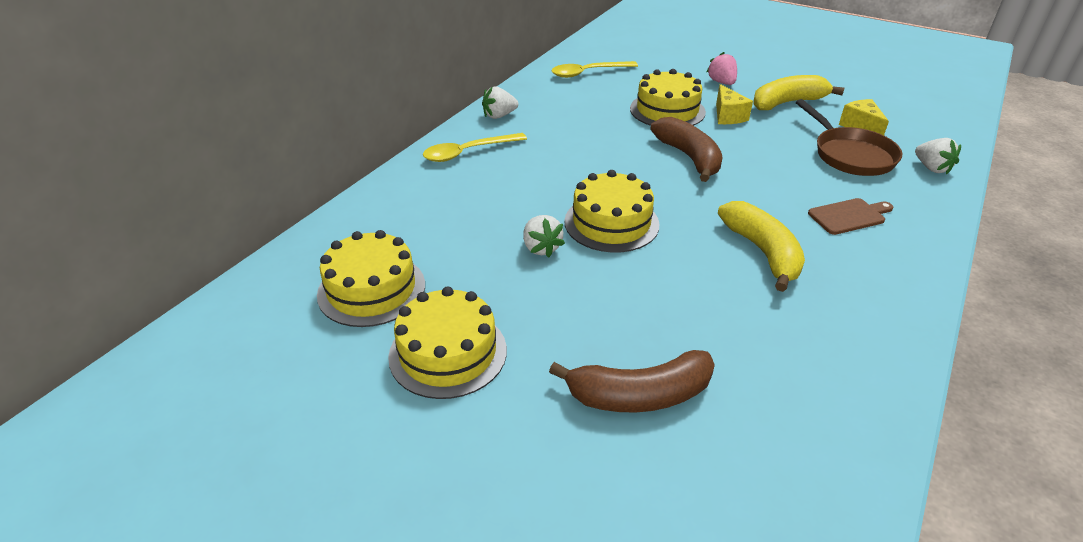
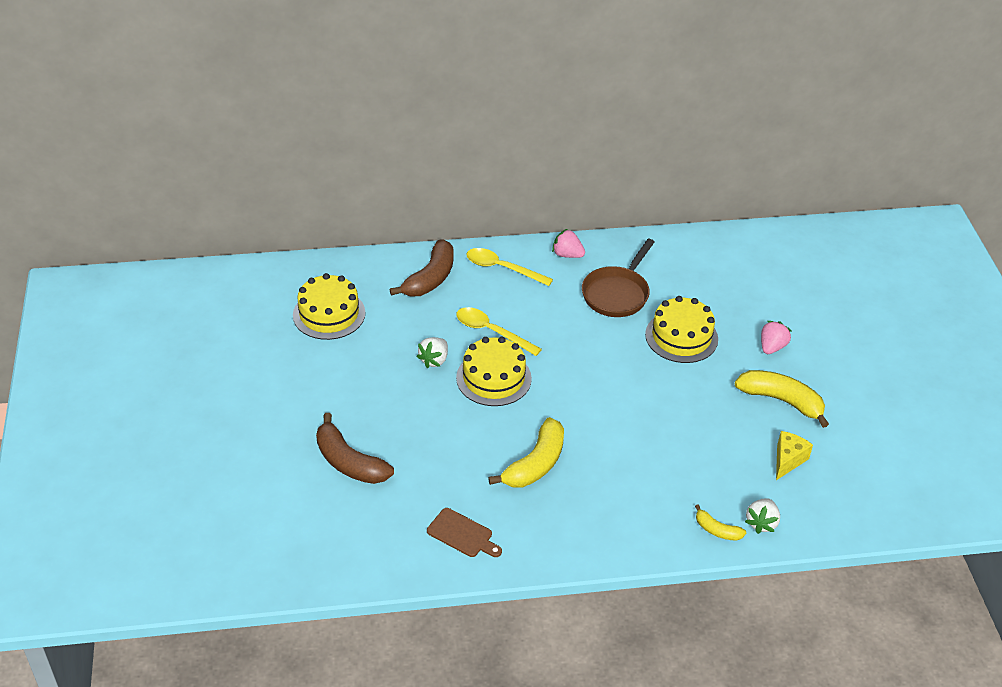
camera: 50 degrees right, 5 degrees up
yellow cake [388,286,507,399] -> none
white strawberry [482,86,518,119] -> pink strawberry [552,229,585,258]
yellow spoon [551,61,638,78] -> yellow spoon moved to [456,307,542,356]
brown banana [650,117,723,182] -> brown banana moved to [390,239,453,296]
yellow cheese [716,84,753,124] -> none
brown pan [796,99,902,176] -> brown pan moved to [582,239,654,317]
brown cutting board [808,198,894,235] -> brown cutting board moved to [427,508,502,557]
none -> yellow banana [695,504,746,541]

